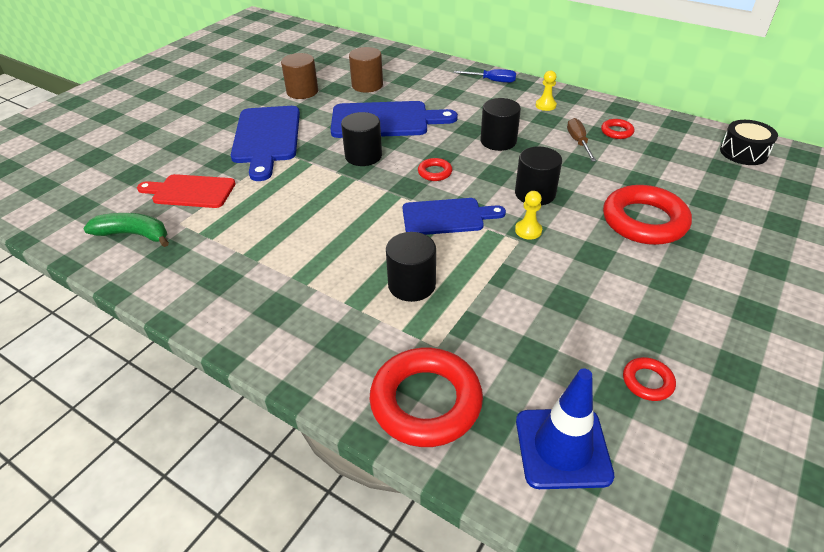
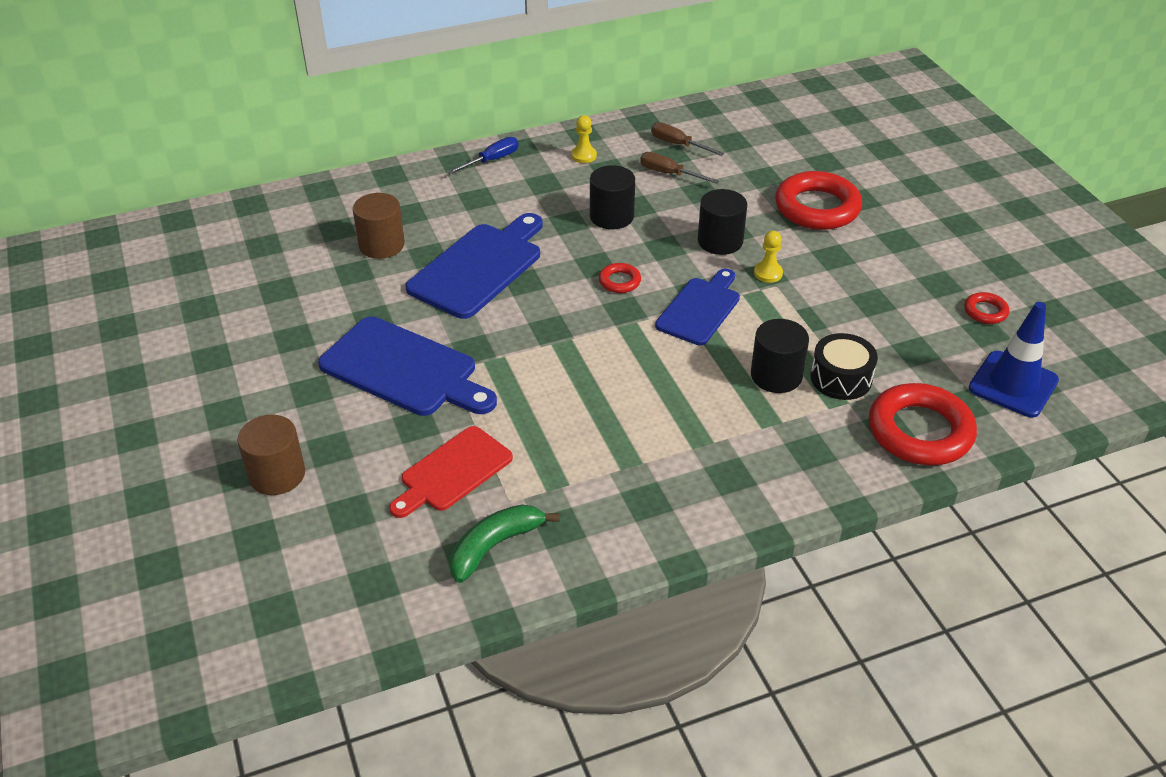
camera: 55 degrees left, 0 degrees up
brown cylinder [281,53,318,99] -> brown cylinder moved to [237,415,305,495]
black cylinder [341,112,382,166] -> none
red ring [601,119,634,139] -> brown screwdriver [651,122,724,156]
black drum [720,120,778,165] -> black drum moved to [811,333,878,400]

